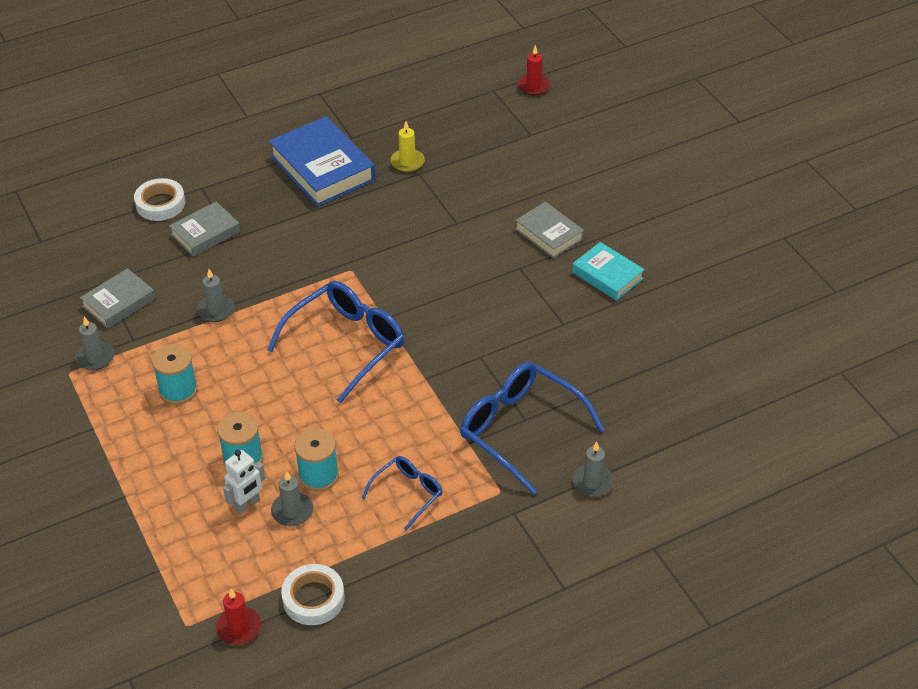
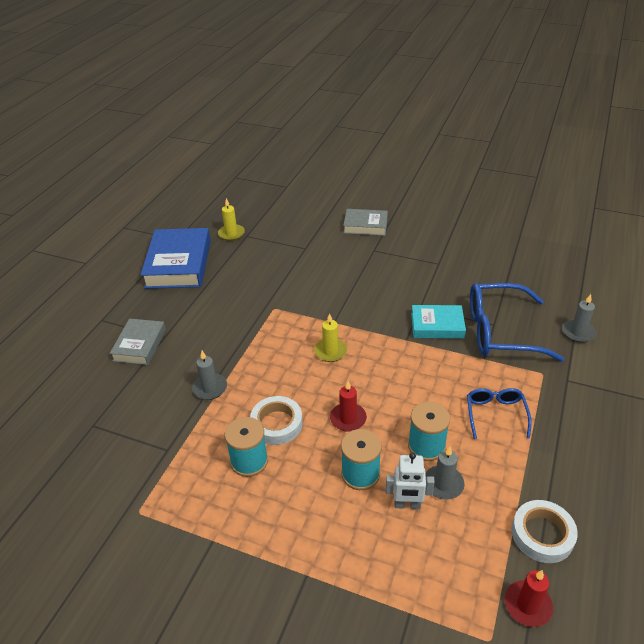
camera: 40 degrees left, 5 degrees down
grey candle [75,316,114,370] -> none
grey book [80,268,155,329] -> none
white tape [134,178,185,221] -> white tape moved to [250,396,303,445]
white robot [223,450,265,515] -> white robot turned 90 degrees clockwise [386,452,435,509]
blue glasses [267,281,405,403] -> yellow candle [314,313,347,362]
blue book [269,116,375,207] -> blue book turned 75 degrees clockwise [140,228,211,289]
red candle [518,45,550,96] -> red candle moved to [330,381,367,432]
turquoise book [572,242,645,301] -> turquoise book moved to [411,305,466,339]

